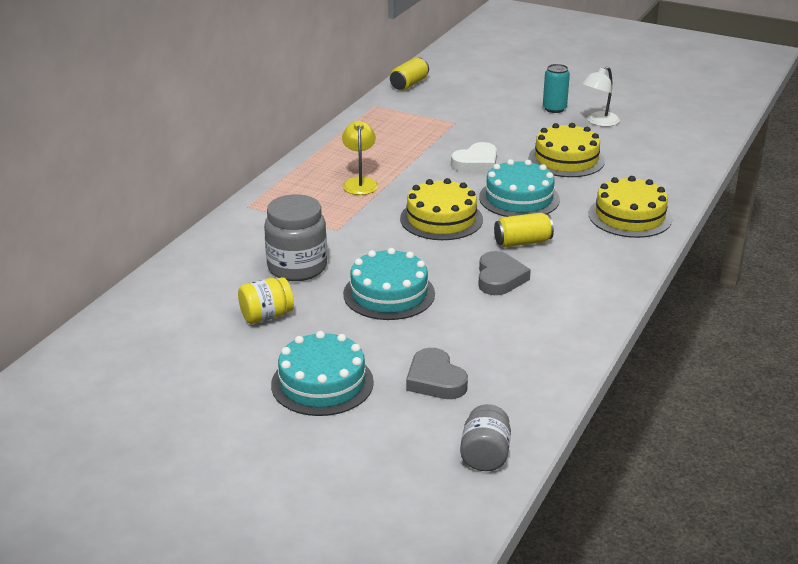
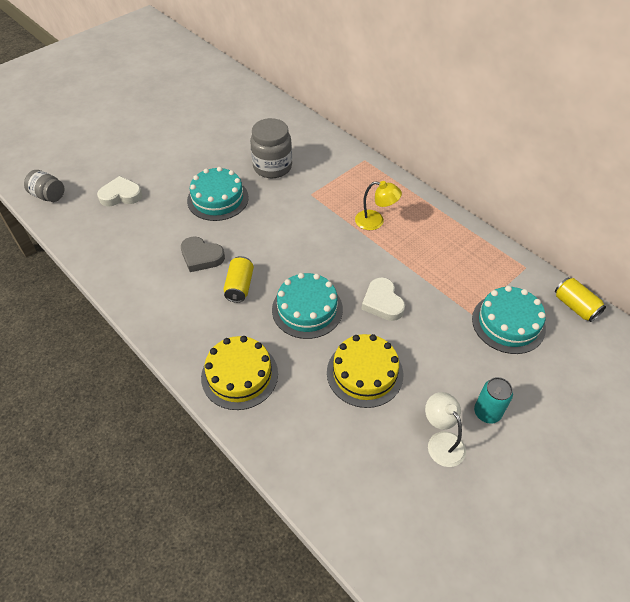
camera: 110 degrees right, 20 degrees up
yellow jar [238,277,294,324] -> none
turquoise cake [271,331,374,416] -> turquoise cake moved to [472,286,546,354]
yellow cake [400,178,483,240] -> none
grey heart [406,348,468,399] -> white heart [97,176,143,206]

